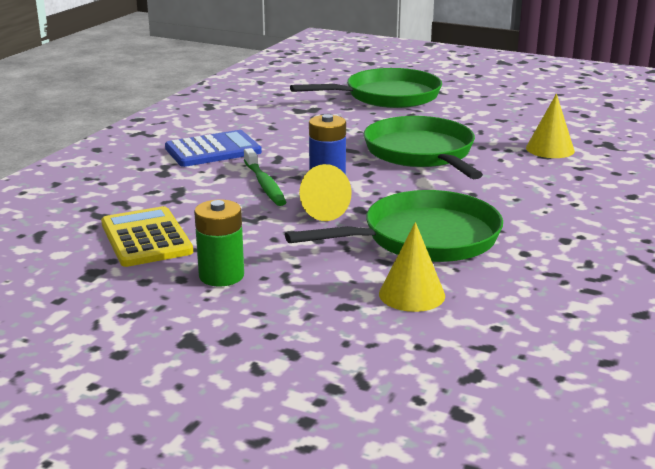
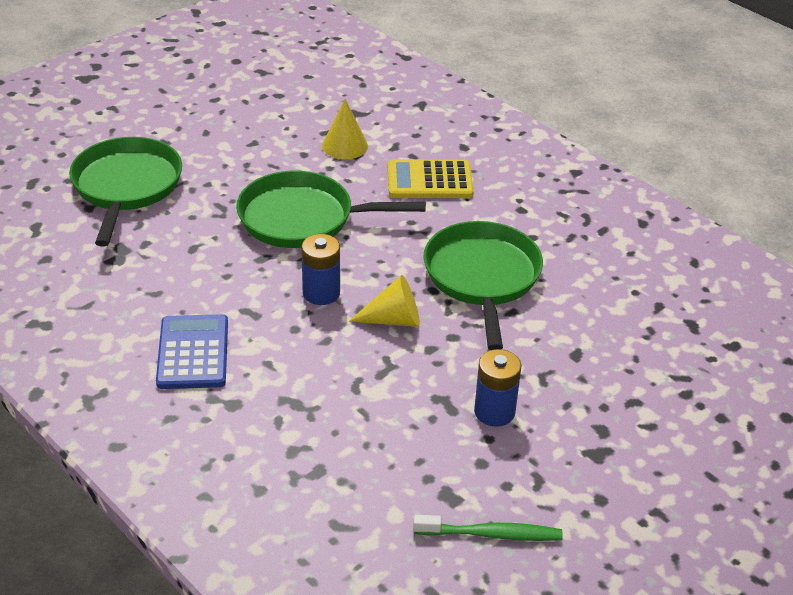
camera: 70 degrees left, 15 degrees up
yellow calculator [101,206,193,267] -> yellow calculator moved to [388,159,474,198]
green battery [194,200,244,286] -> blue battery [474,349,521,427]
green toothbrush [244,148,286,206] -> green toothbrush moved to [413,515,563,541]
yellow cone [379,222,445,312] -> none

